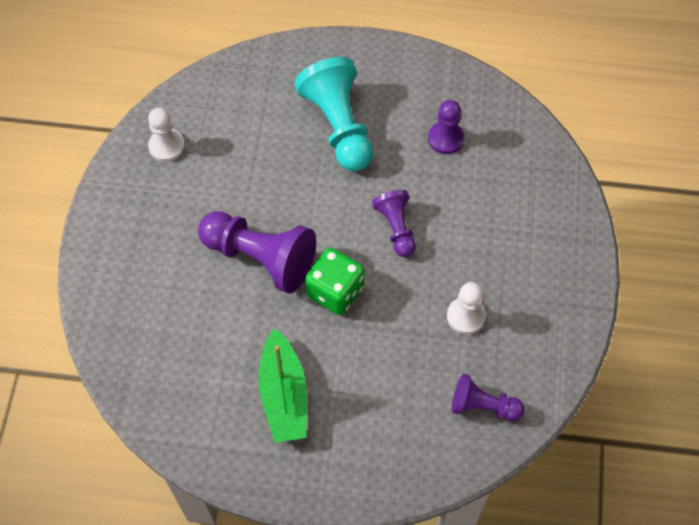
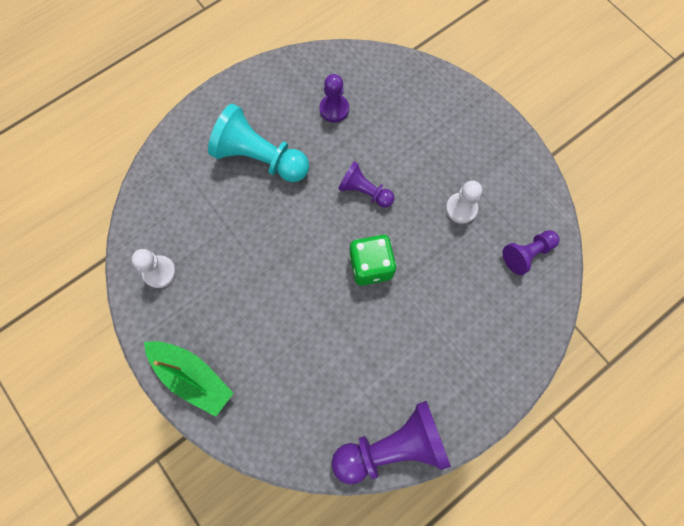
camera: 45 degrees left, 10 degrees up
purple pawn [198,211,316,293] -> purple pawn moved to [332,401,451,484]
green boat [259,328,307,443] -> green boat moved to [144,341,233,417]

